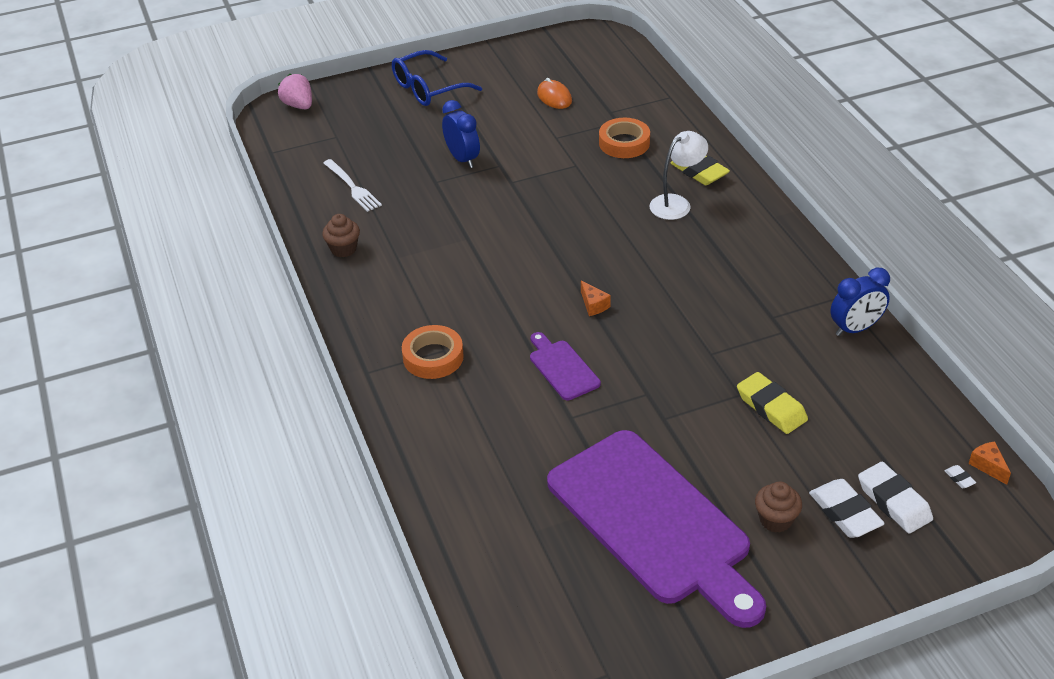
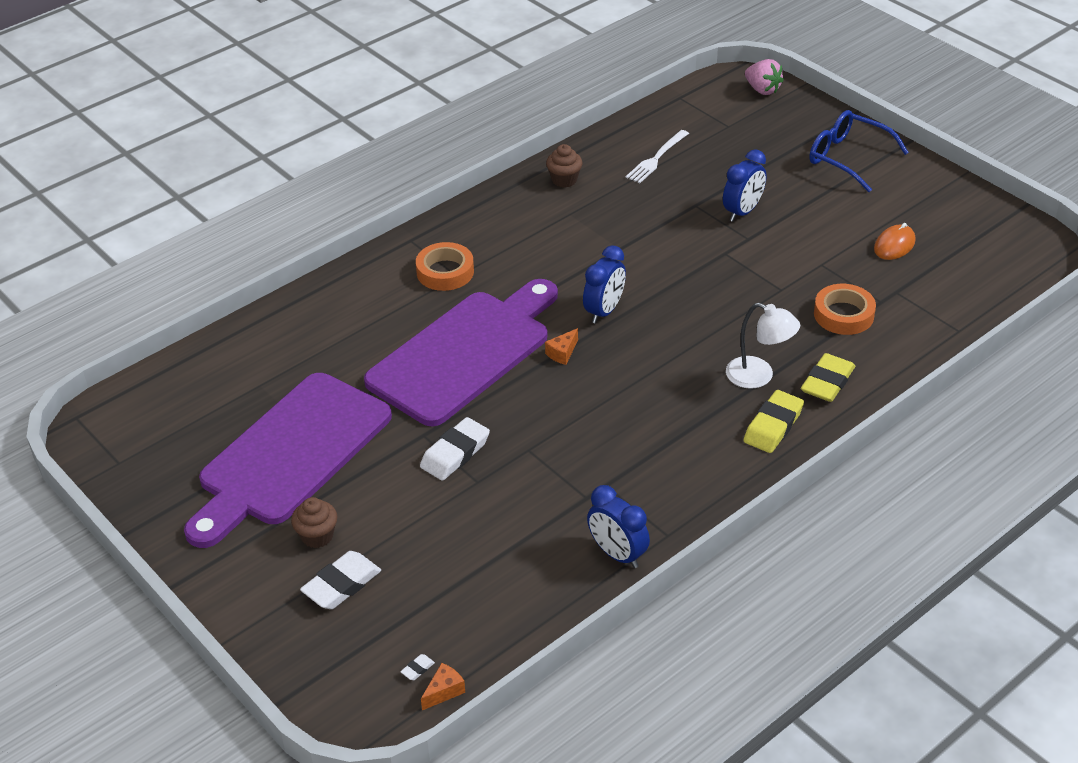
camera: 70 degrees right, 0 degrees up
pink strawberry [278,74,312,109] -> pink strawberry turned 105 degrees clockwise [745,59,784,95]
purple cutting board [530,332,601,400] -> purple cutting board [364,279,558,426], size x2.38
yellow eraser [737,372,808,434] -> yellow eraser moved to [743,390,804,453]
white eraser [858,462,933,533] -> white eraser moved to [420,417,490,481]
none -> blue clock [583,245,626,324]

